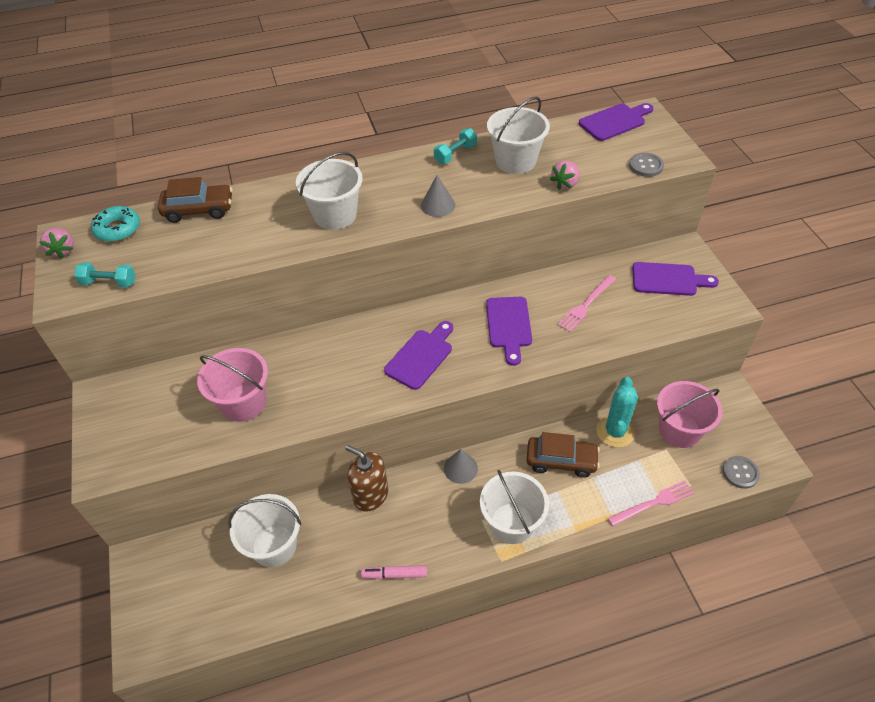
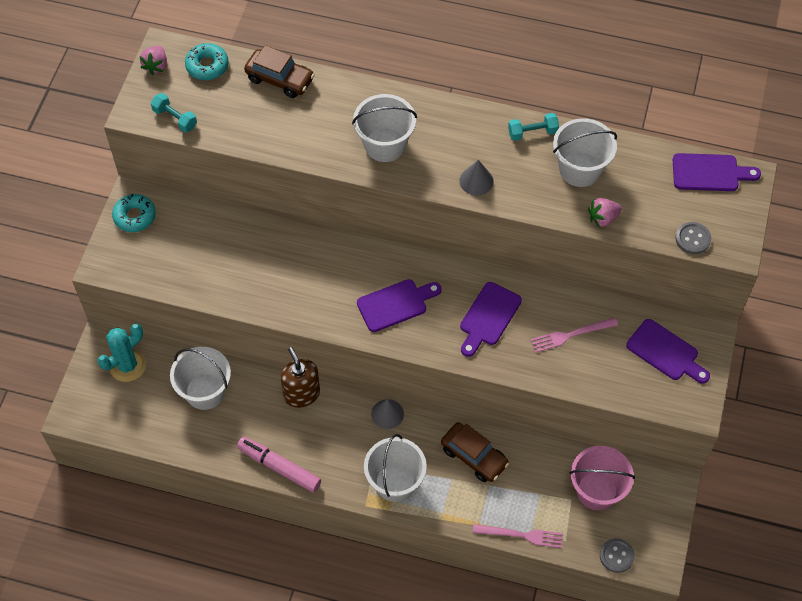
camera: 30 degrees right, 10 degrees up
pink bucket [197,348,268,422] -> none
pink marker [361,565,427,579] -> pink marker [237,437,321,493], size x1.59
turquoise cactus [596,377,638,448] -> turquoise cactus moved to [98,323,146,382]
none -> turquoise donut [112,194,156,232]

